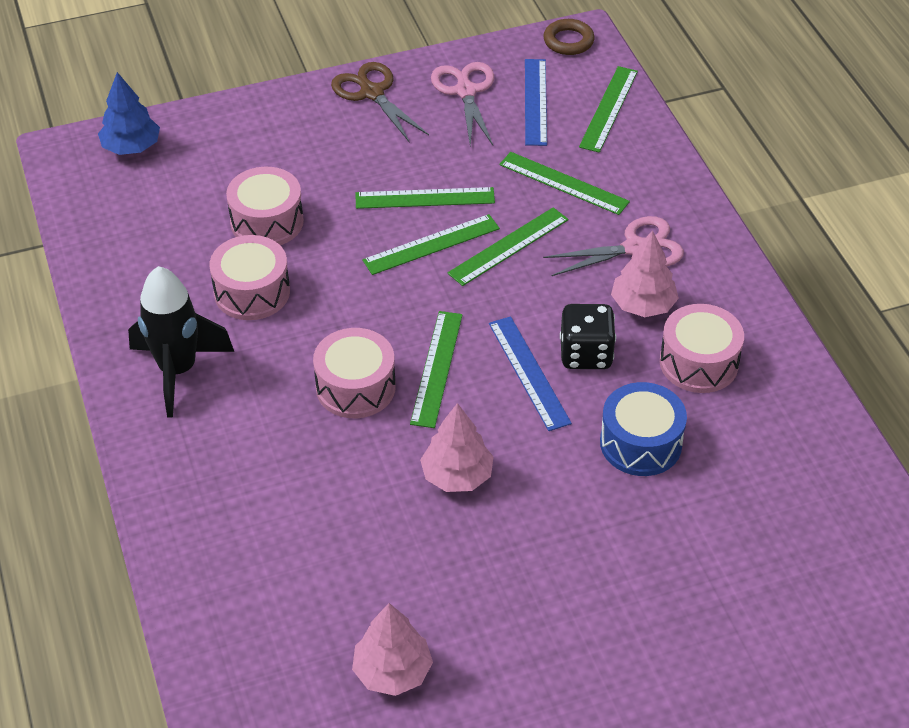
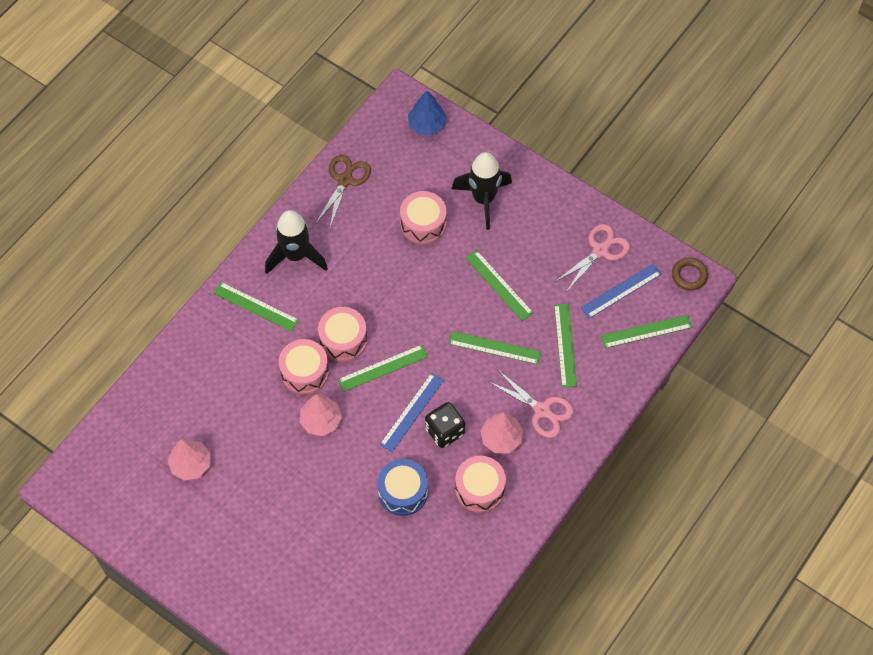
camera: 55 degrees right, 15 degrees up
pink drum [210,235,290,320] -> pink drum moved to [279,339,329,394]
brown scissors [331,62,429,143] -> brown scissors moved to [316,155,371,228]
green ruler [362,214,500,275] -> green ruler moved to [214,282,299,332]
none -> black rocket [452,152,512,230]

